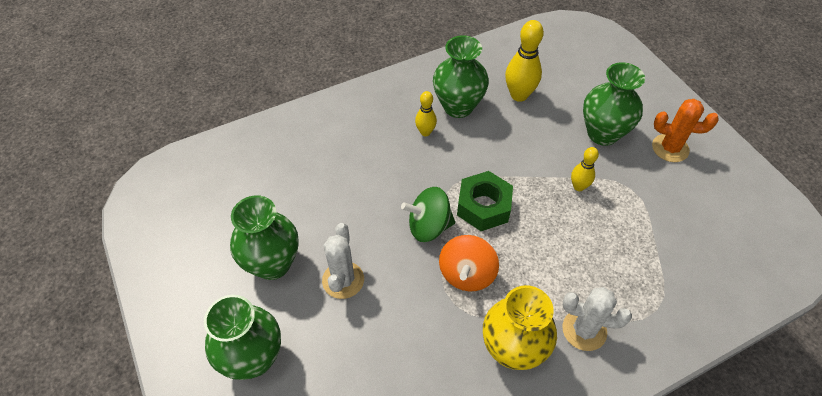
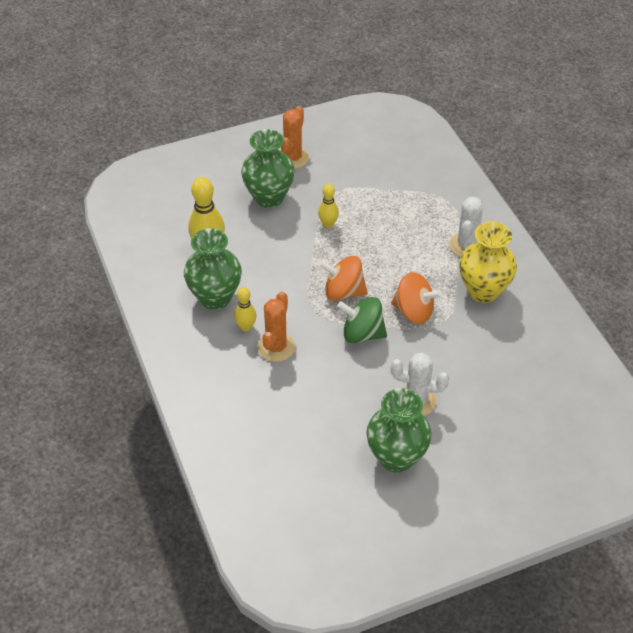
camera: 85 degrees left, 5 degrees down
green vase [204,295,281,380] -> none
green spinning top [401,187,455,242] -> green spinning top turned 105 degrees clockwise [337,297,387,343]
green nut [457,171,513,231] -> orange spinning top [319,256,368,301]
none -> orange cactus [257,292,295,362]

